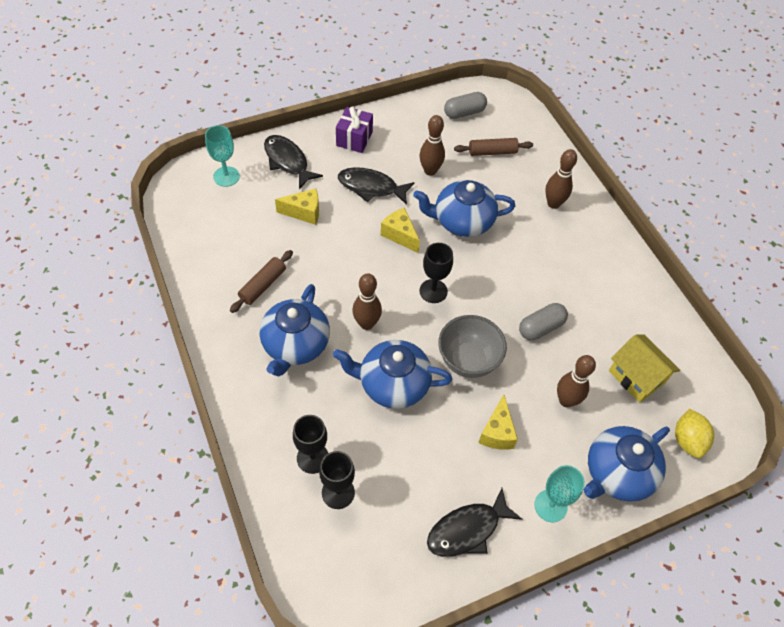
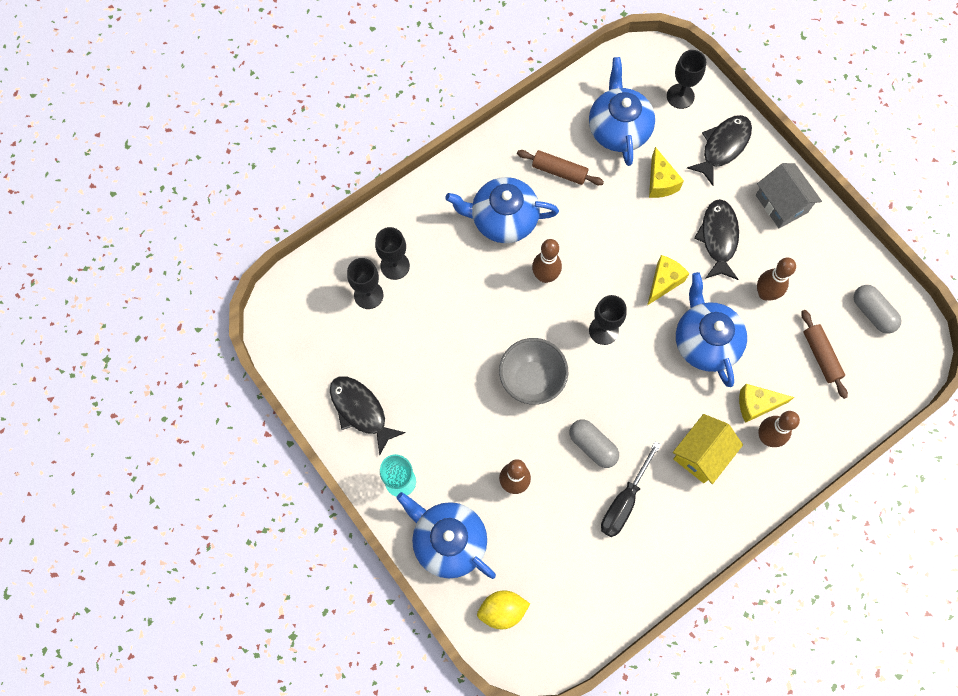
camera: 80 degrees right, 15 degrees up
turquoise goblet [205,125,240,187] -> black goblet [667,50,706,109]
blue teapot [333,340,452,409] -> blue teapot moved to [589,57,655,166]
purple gift [336,106,373,153] -> grey house [756,163,822,228]
yellow cheese [478,394,518,450] -> yellow cheese moved to [739,384,794,423]
yellow house [609,335,680,403] -> yellow house moved to [673,414,743,484]
none -> black screwdriver [601,441,661,537]

